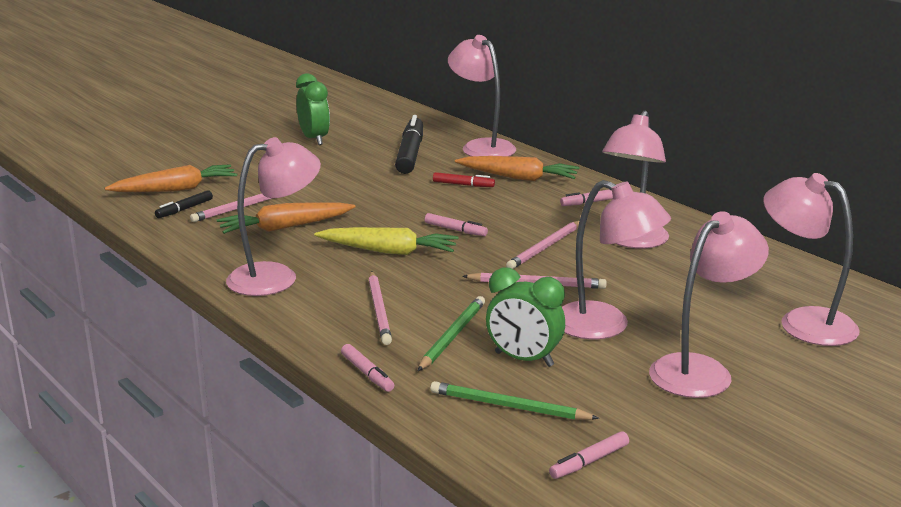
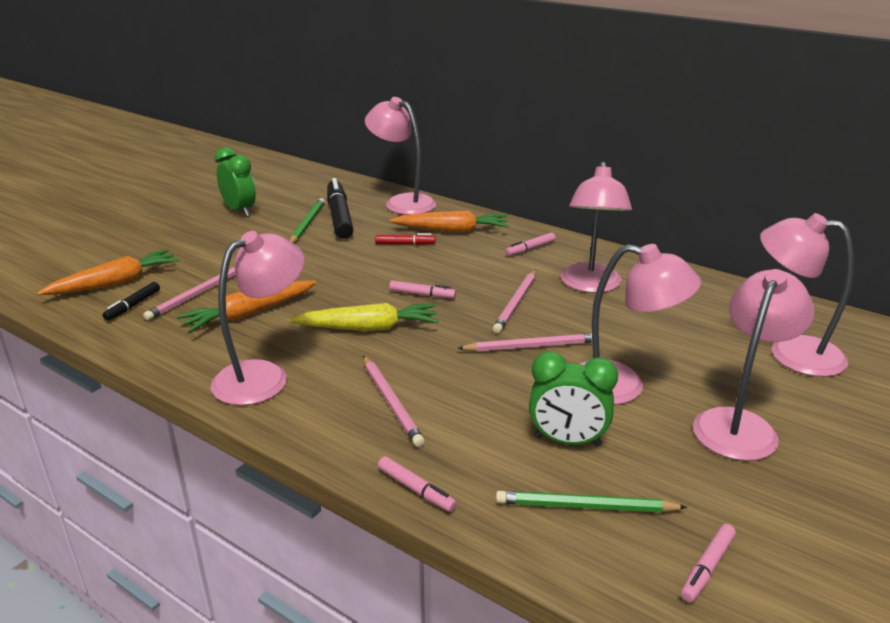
camera: 15 degrees left, 5 degrees up
green pencil [418,296,485,371] -> green pencil moved to [290,198,325,243]

